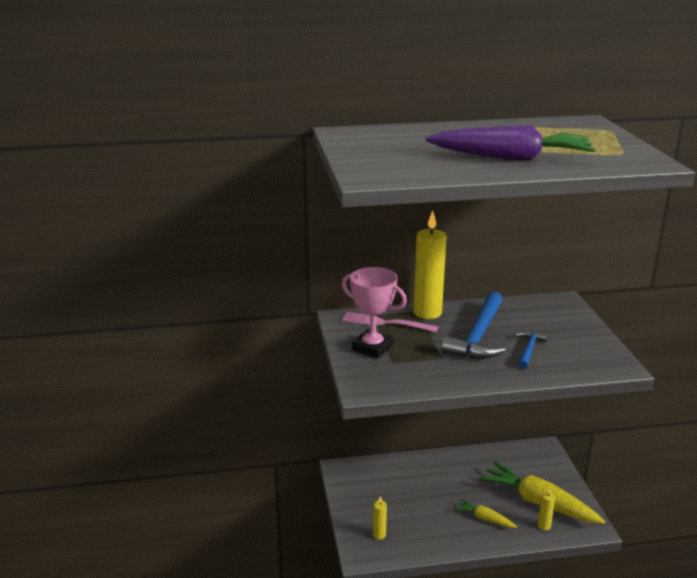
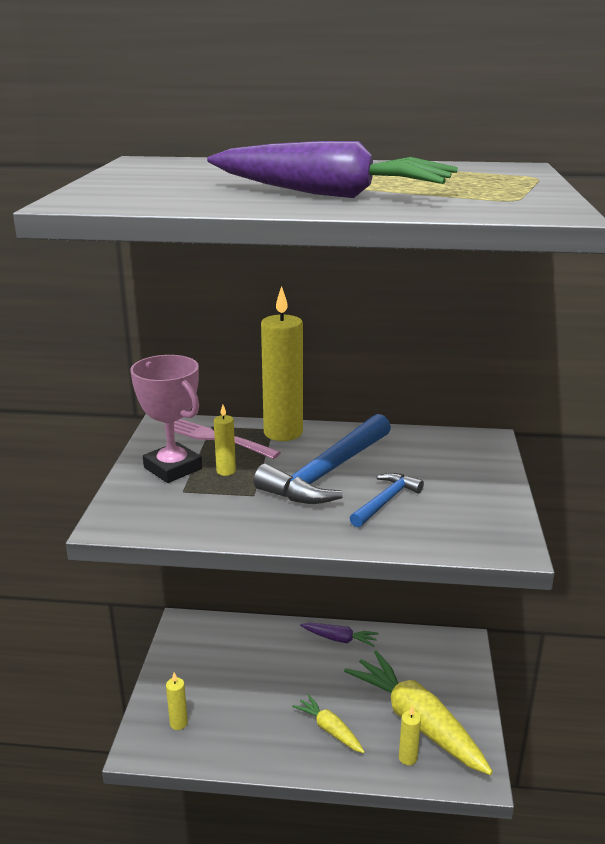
camera: 15 degrees right, 0 degrees up
none -> yellow candle [214,405,236,476]
none -> purple carrot [300,623,378,647]

